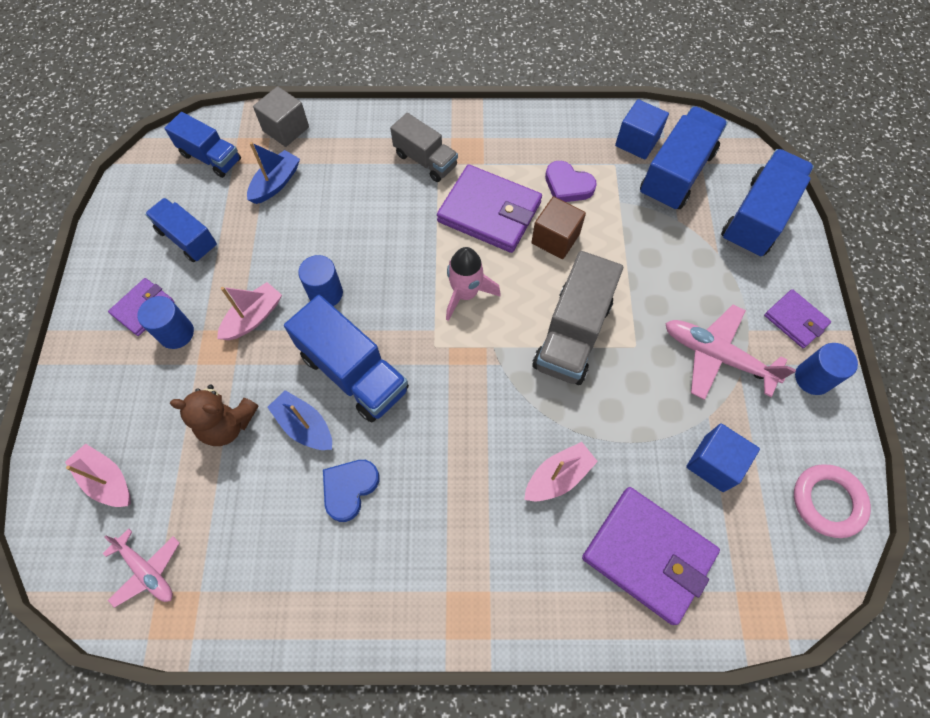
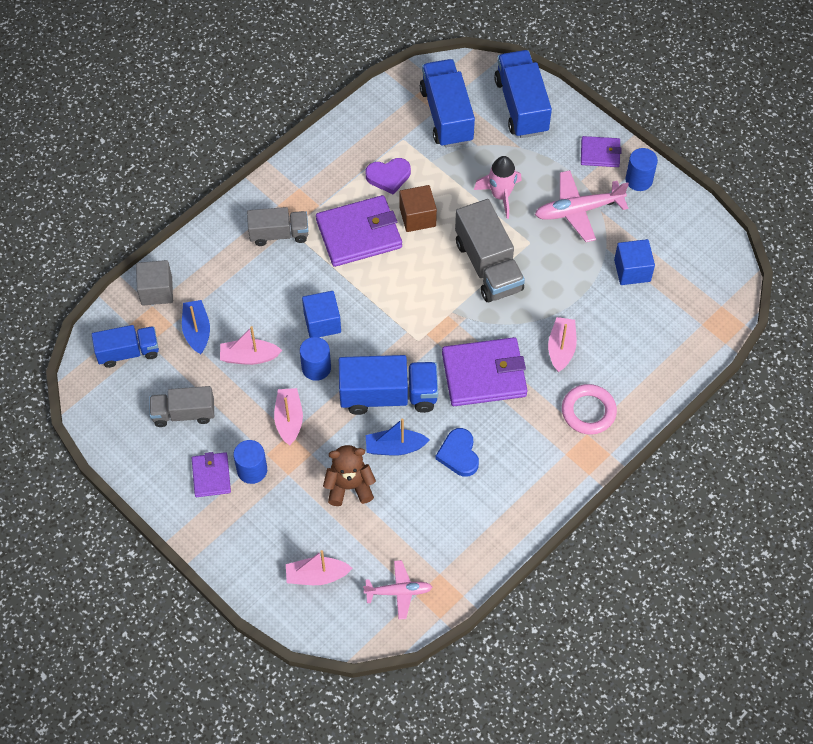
camera: 45 degrees left, 5 degrees down
blue truck [145,198,217,262] -> grey truck [149,386,214,427]
brown teddy bear [170,385,259,446] -> brown teddy bear turned 150 degrees counterclockwise [323,445,376,506]
pink rocket [446,247,501,321] -> pink rocket moved to [474,156,522,219]
purple wallet [582,487,720,625] -> purple wallet moved to [442,337,528,406]
blue cube [615,99,669,159] -> blue cube moved to [302,291,341,338]
pink ring [794,464,871,538] -> pink ring moved to [562,384,617,435]
none -> pink boat [220,326,282,365]

